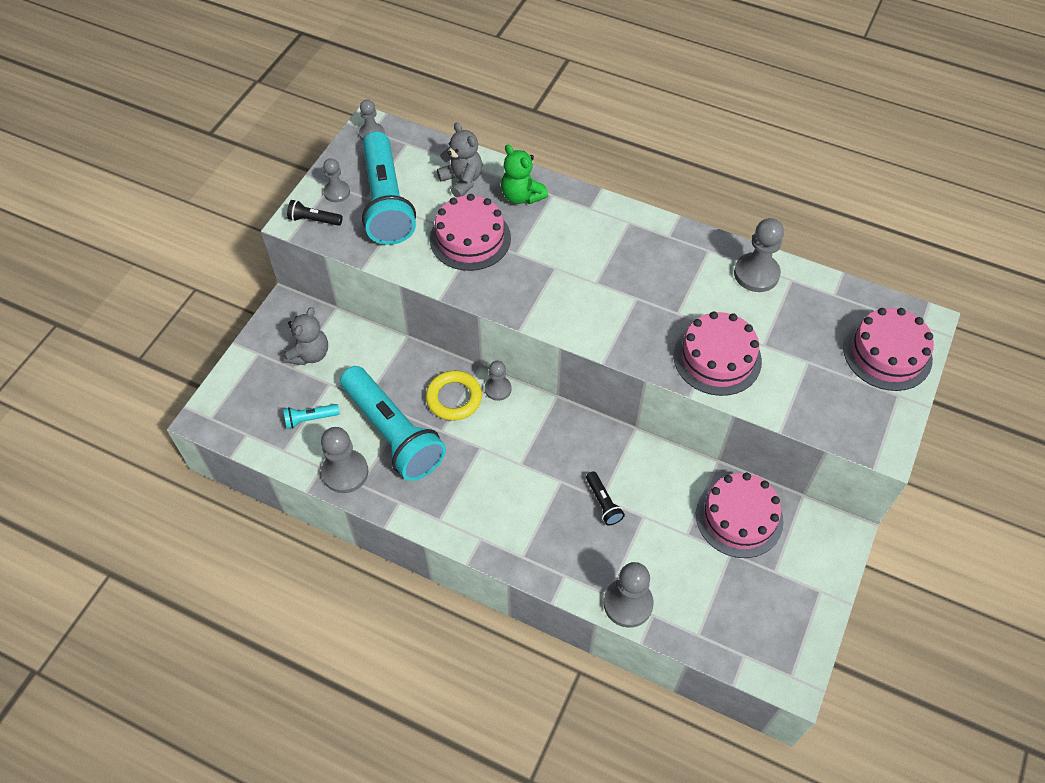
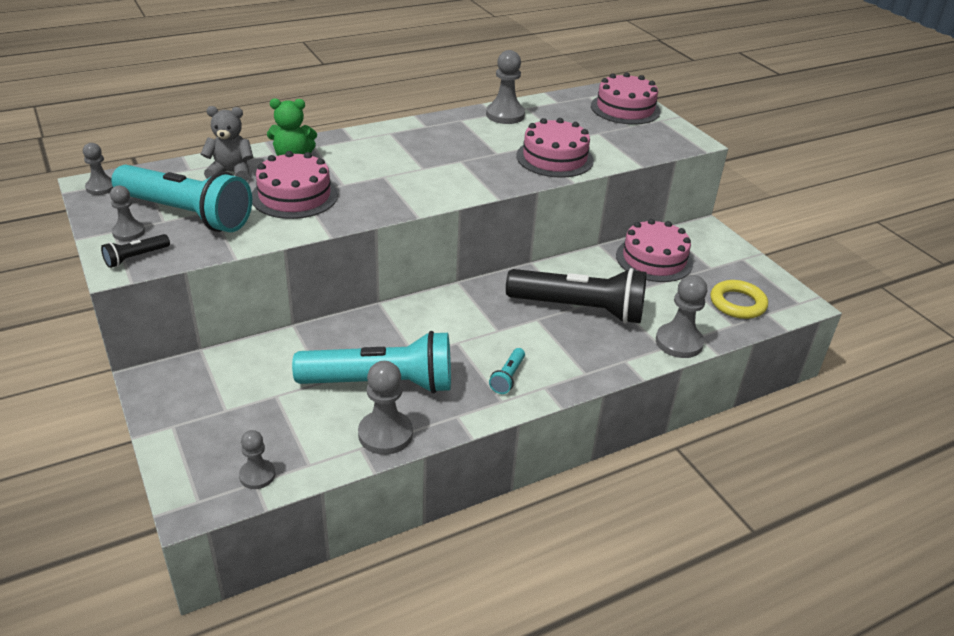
camera: 55 degrees left, 20 degrees down
grey teddy bear [283,307,328,365] -> none
turquoise flashlight [283,404,340,429] -> turquoise flashlight moved to [489,348,525,394]
yellow ring [426,370,482,421] -> yellow ring moved to [710,280,768,319]
grey pawn [485,361,511,401] -> grey pawn moved to [239,430,275,489]
black flashlight [586,471,625,525] -> black flashlight [506,268,647,324], size x2.48

